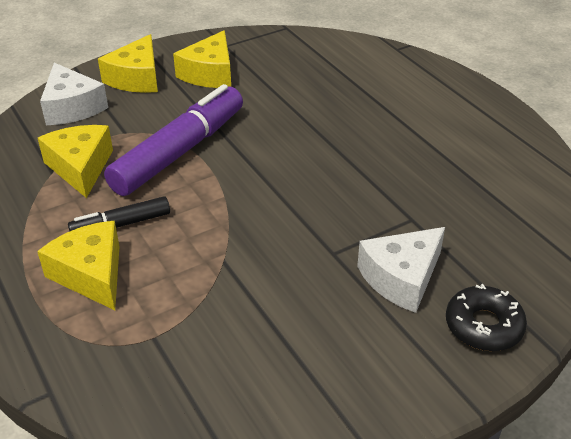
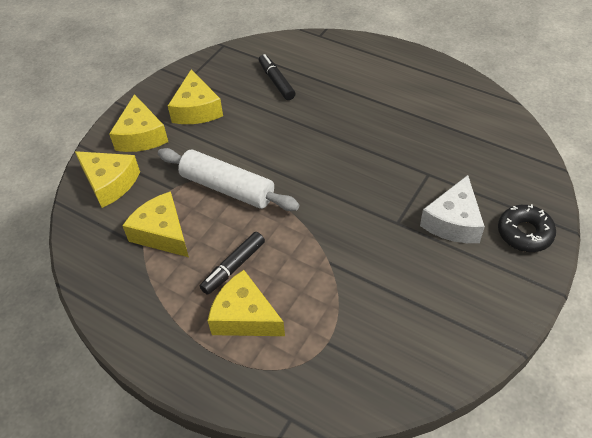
camera: 25 degrees left, 10 degrees up
white cheese [40,63,108,125] -> yellow cheese [75,151,140,208]
purple marker [104,84,243,196] -> white rolling pin [158,148,299,211]
none -> black marker [259,54,296,100]

